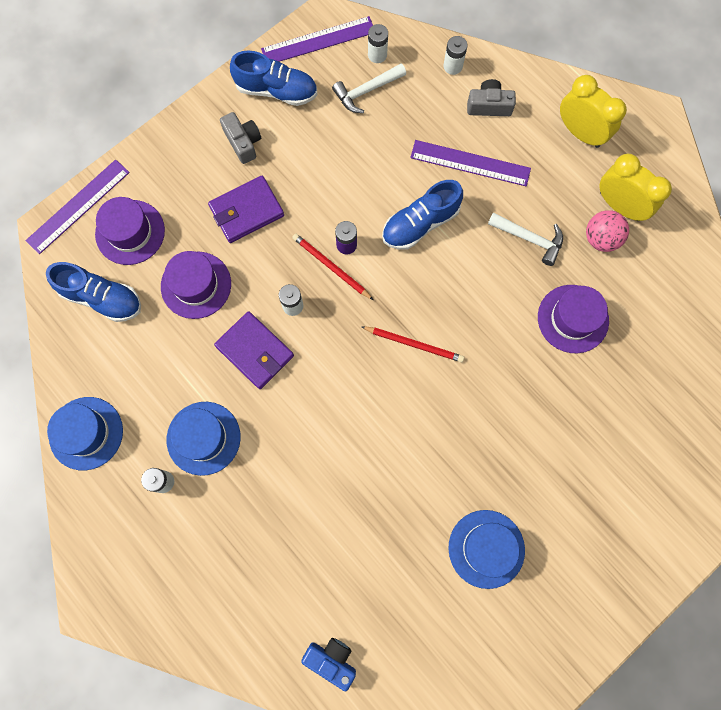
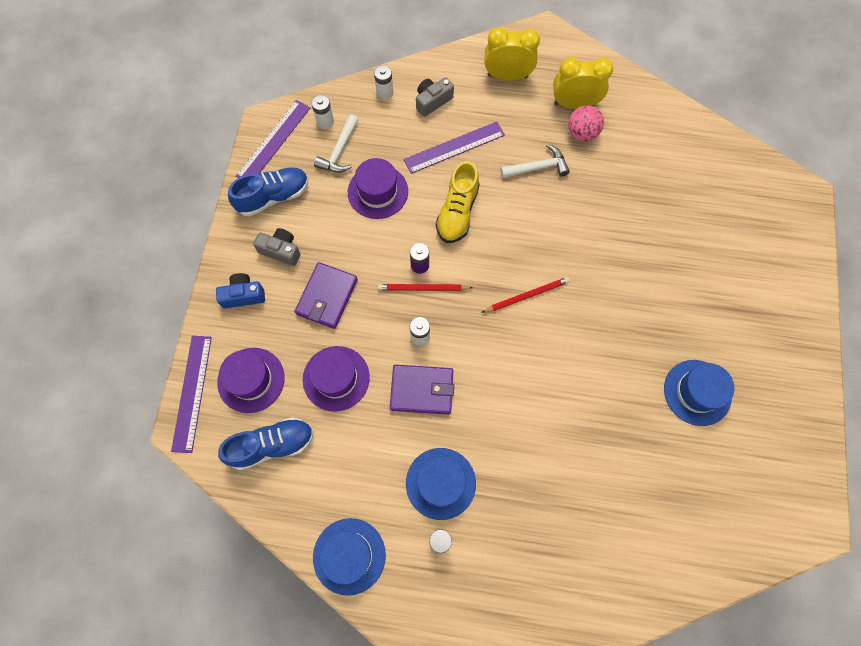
camera: 40 degrees left, 5 degrees down
blue camera [301,638,356,691] -> blue camera moved to [216,273,265,308]
blue shoe [382,180,463,250] -> yellow shoe [436,161,480,243]
purple hat [538,285,609,353] -> purple hat moved to [348,158,408,219]

